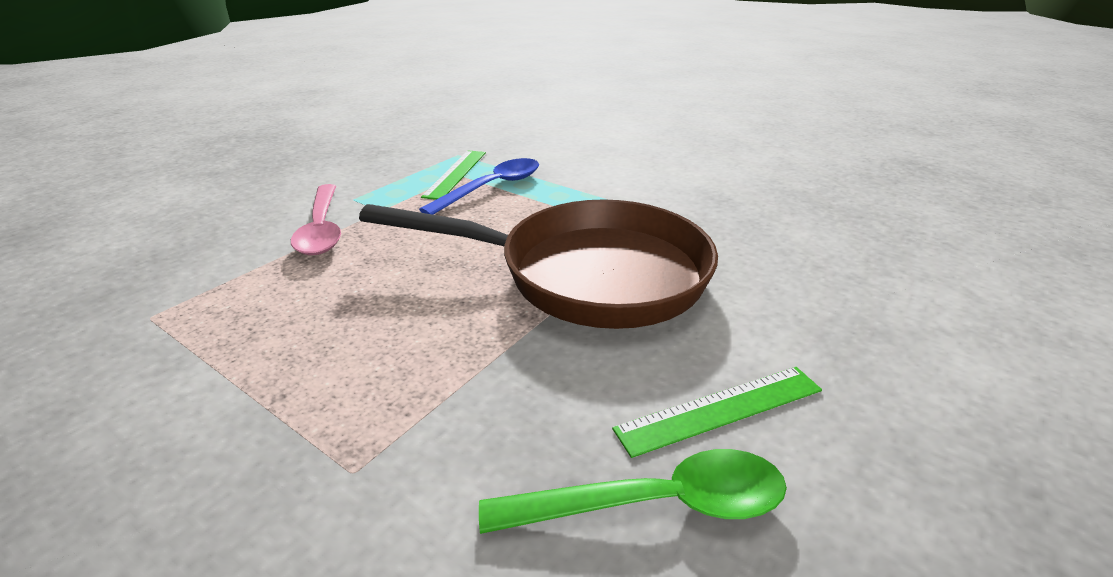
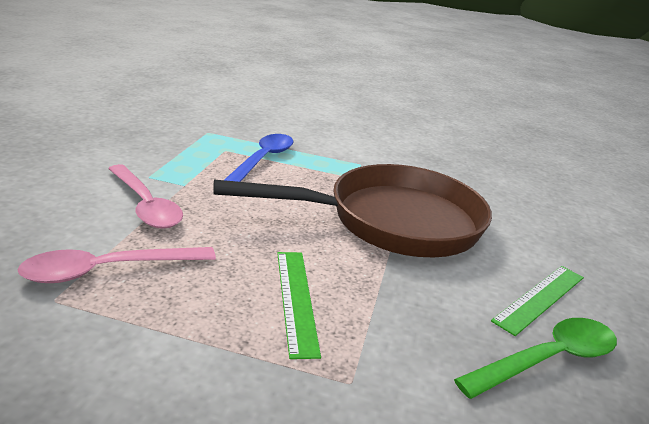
camera: 25 degrees left, 5 degrees down
green ruler [421,150,486,200] -> green ruler moved to [277,252,321,359]
none -> pink spoon [18,247,216,283]

